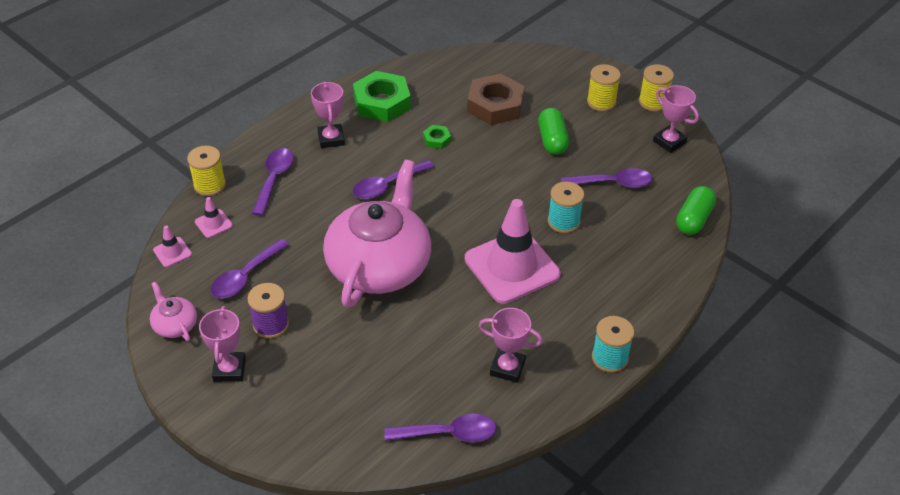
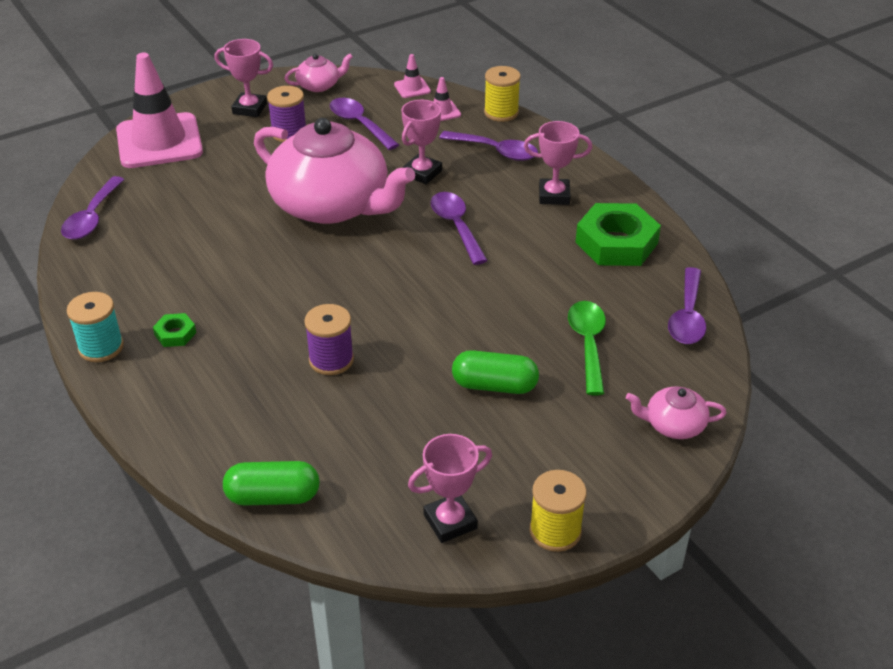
camera: 105 degrees right, 5 degrees down
green nut [423,125,451,149] -> green nut moved to [153,313,196,347]
pink traffic cone [465,199,561,304] -> pink traffic cone moved to [116,53,203,168]
brown nut [467,73,525,125] -> green spoon [568,301,606,395]
pink trophy [479,308,543,383] -> pink trophy moved to [402,100,442,184]
turquoise spool [548,181,584,233] -> purple spool [304,304,354,375]
purple spoon [561,168,653,188] -> purple spoon moved to [668,267,706,344]
yellow spool [587,64,621,111] -> none
green capsule [676,186,716,235] -> green capsule turned 45 degrees counterclockwise [223,461,320,506]
none -> pink teapot [626,387,727,439]

